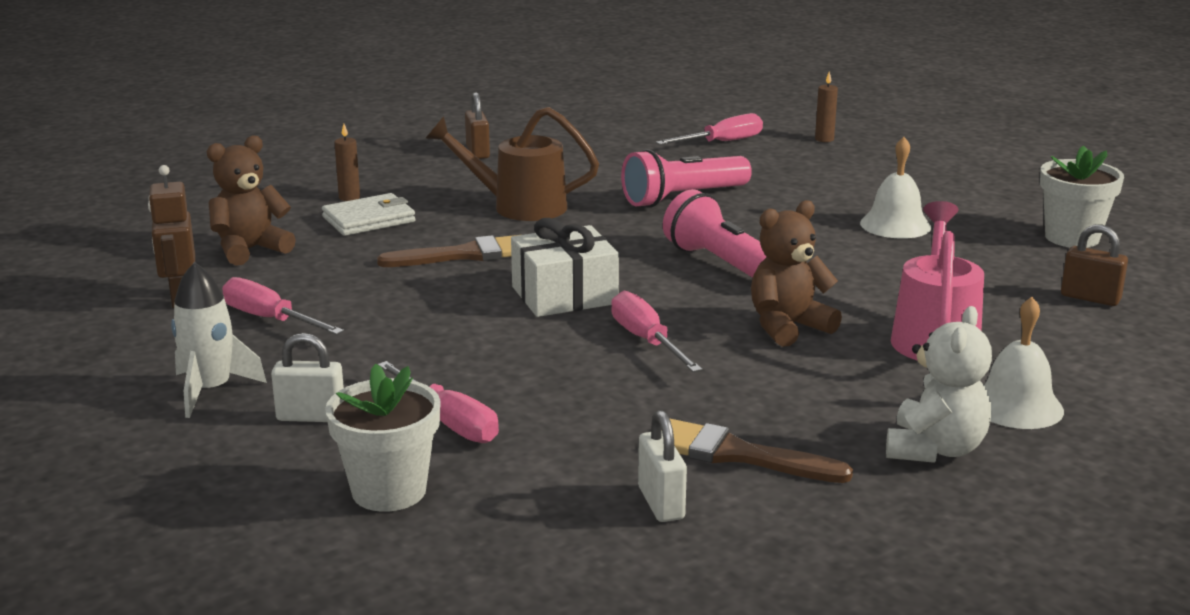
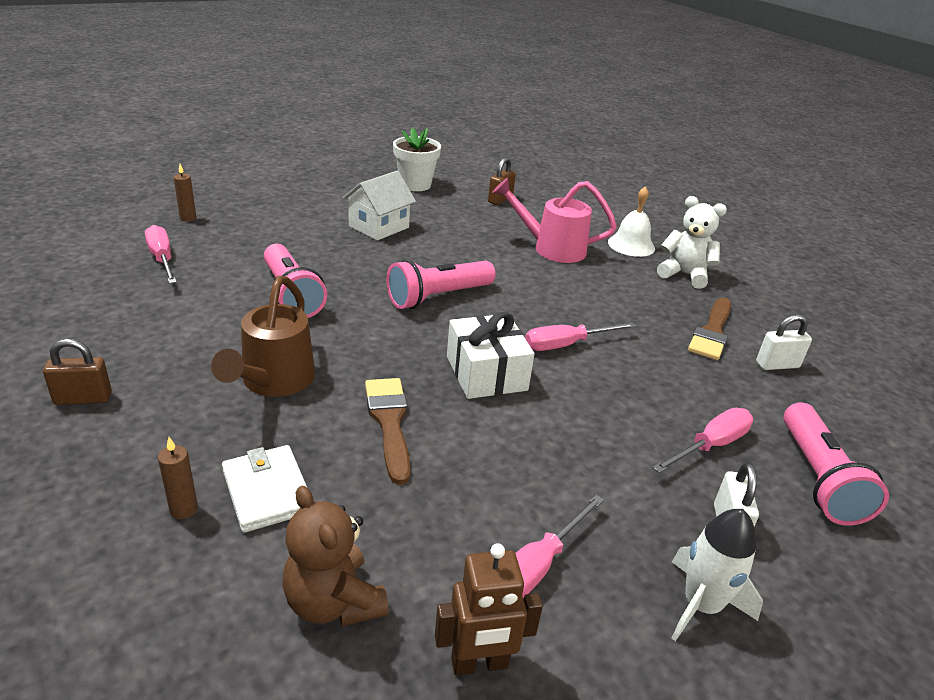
camera: 90 degrees left, 10 degrees up
white flower pot [325,364,441,512] -> pink flashlight [783,402,889,526]
brown teddy bear [751,200,842,347] -> none
white bell [860,137,931,239] -> white house [343,171,416,241]

